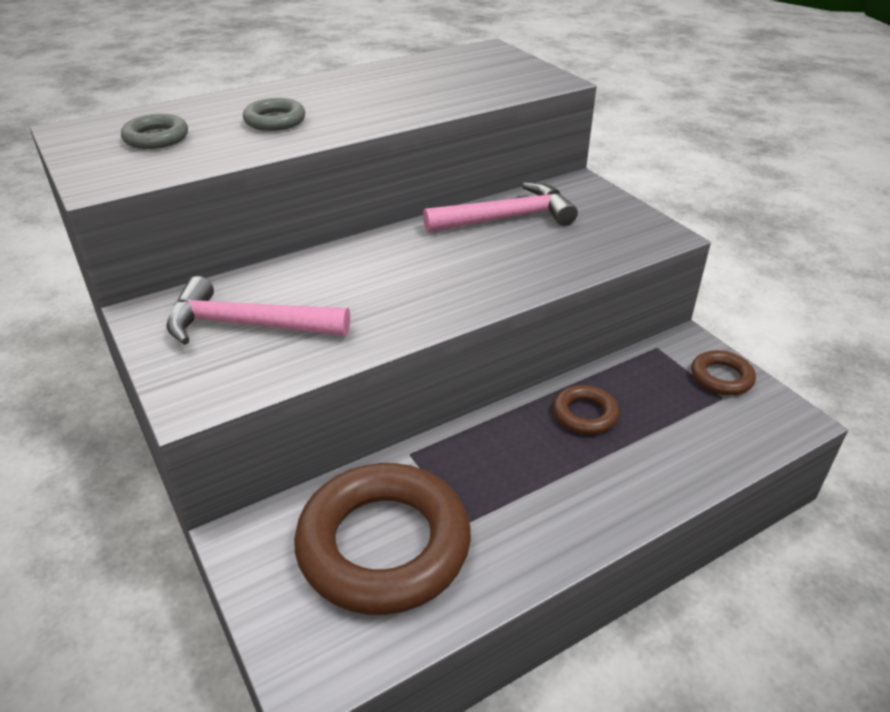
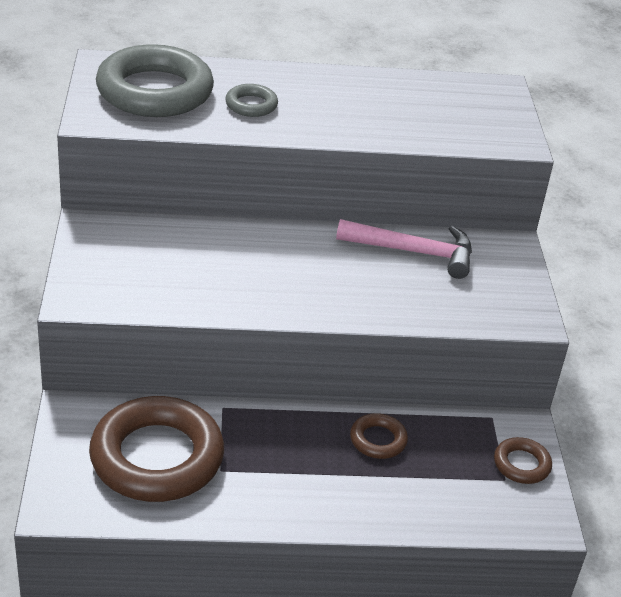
camera: 25 degrees right, 0 degrees up
grey ring [121,114,188,149] -> grey ring [96,44,214,117], size x2.22
pink hammer [167,276,350,345] -> none

